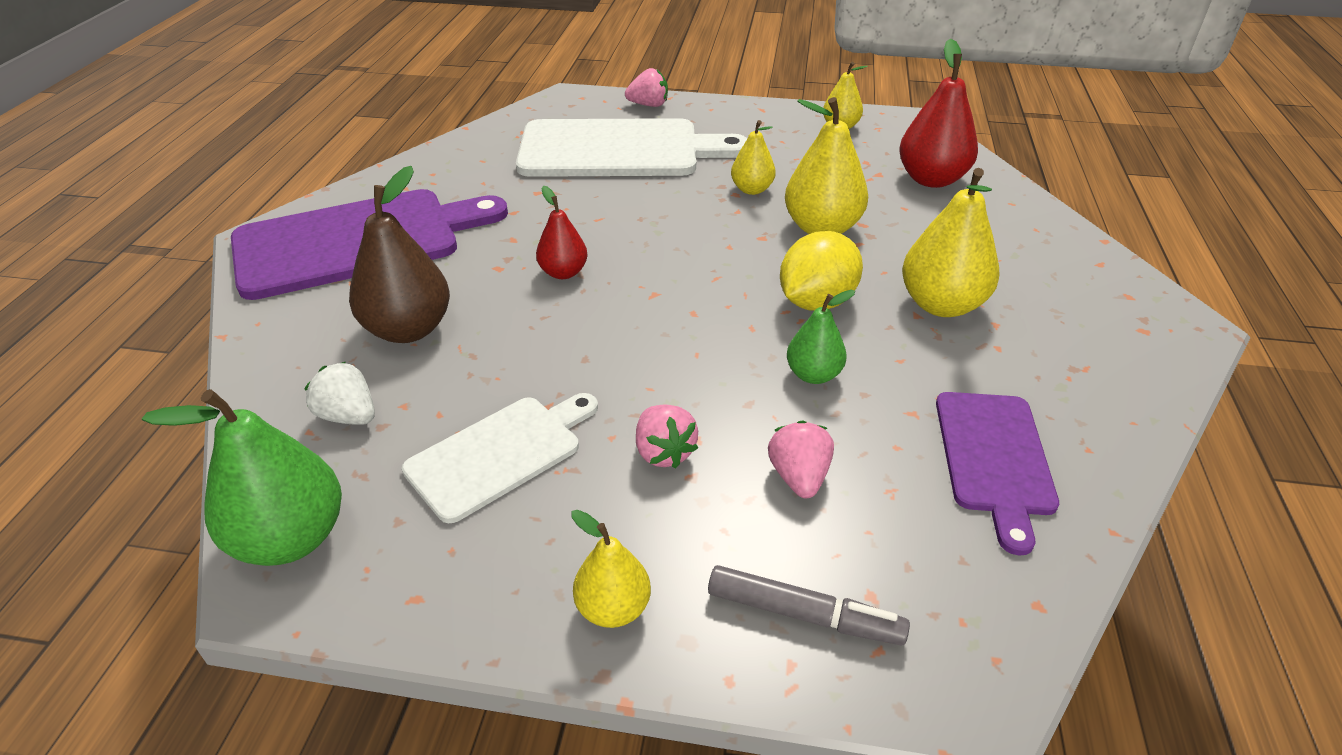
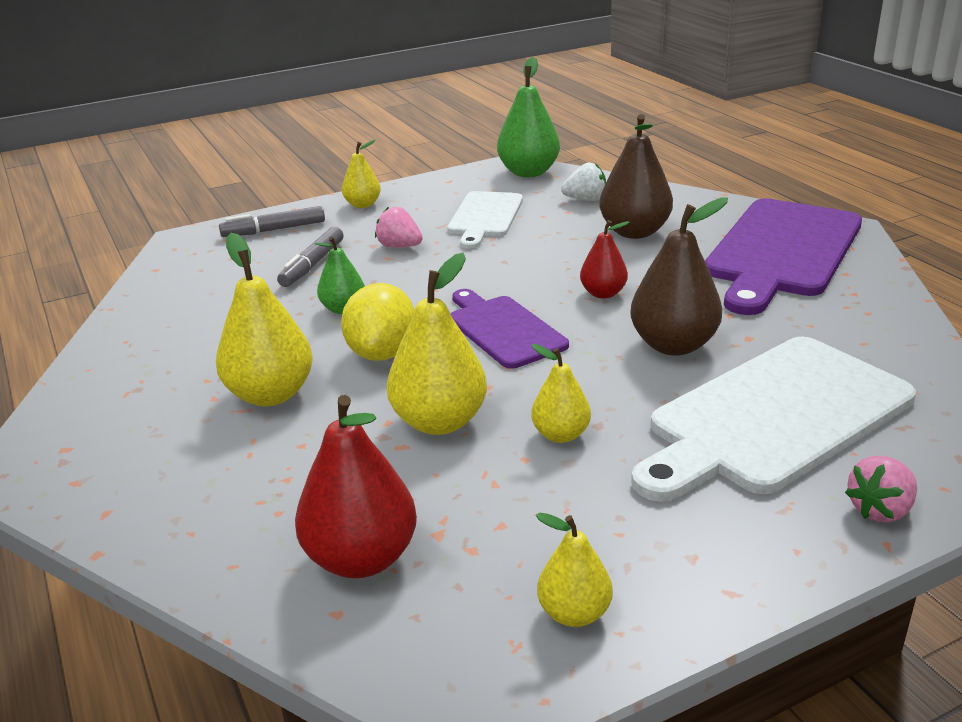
camera: 145 degrees right, 10 degrees down
pink strawberry [768,420,834,498] -> grey marker [277,227,343,287]
purple cutting board [936,392,1059,555] -> purple cutting board moved to [451,289,569,369]
none -> brown pear [630,197,728,356]

